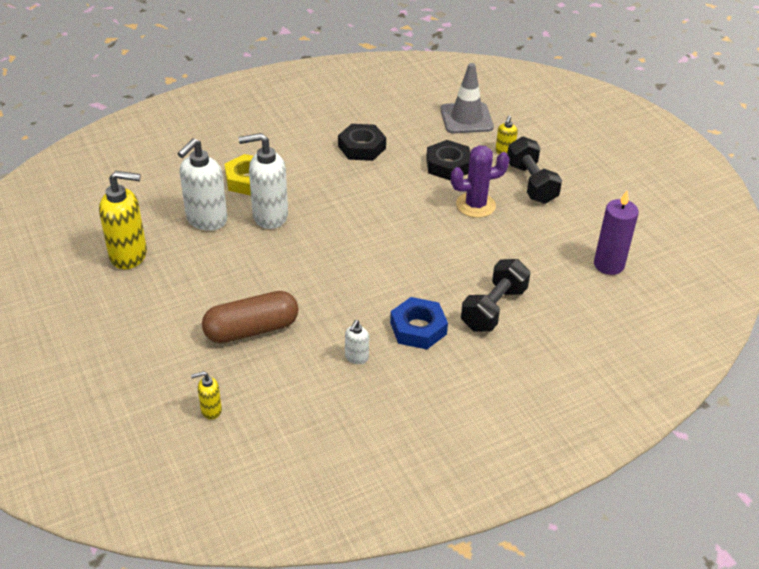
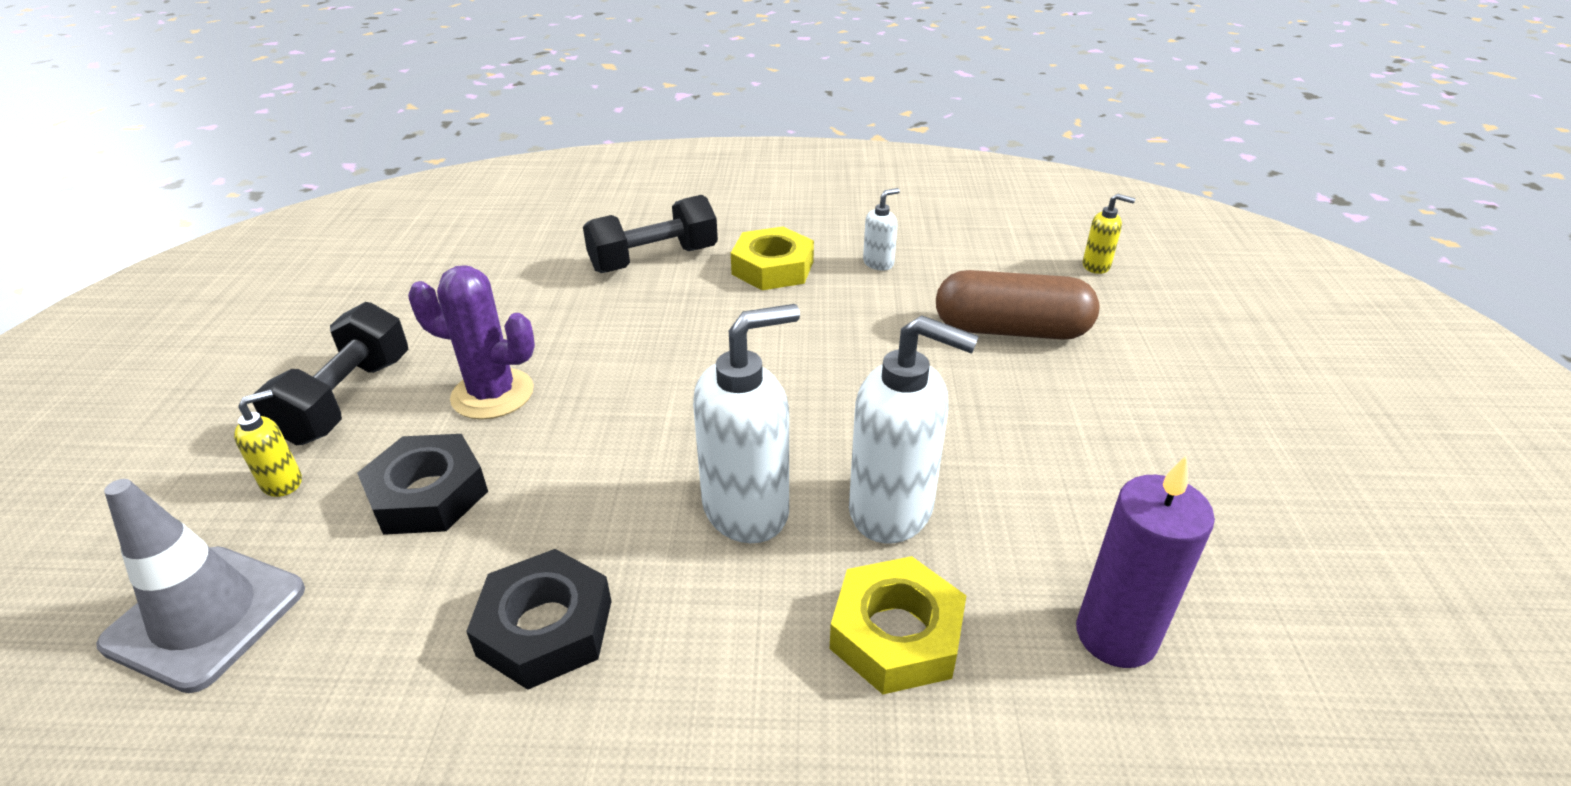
camera: 150 degrees left, 5 degrees down
yellow soap dispenser [99,171,147,269] -> none
white soap dispenser [177,138,227,231] -> white soap dispenser moved to [693,304,800,543]
blue nut [390,297,448,350] -> yellow nut [731,227,814,290]
purple candle [594,191,639,275] -> purple candle moved to [1076,455,1215,668]

